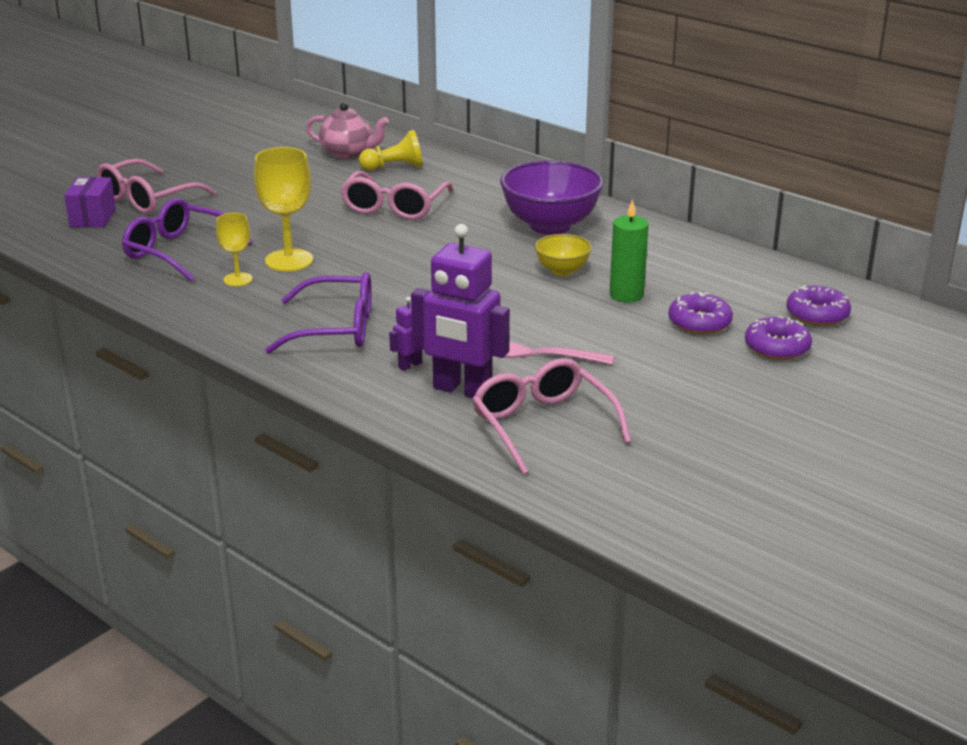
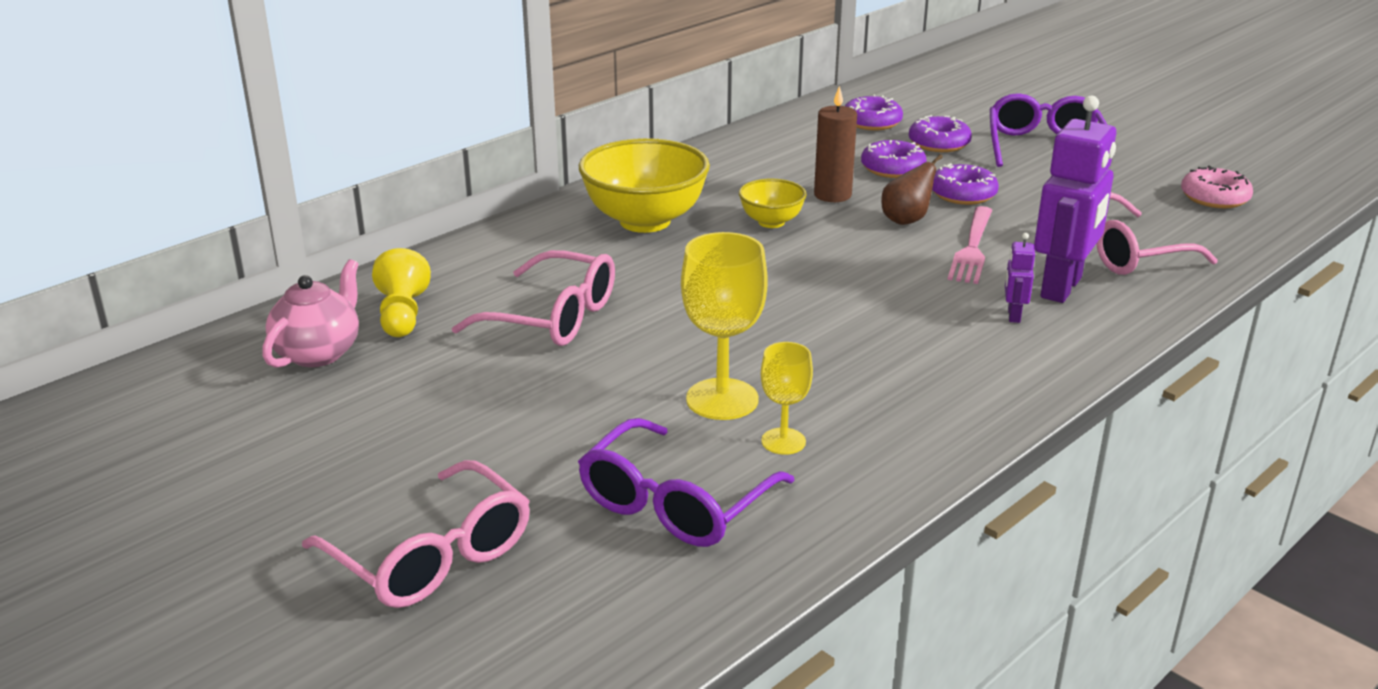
camera: 85 degrees left, 0 degrees up
purple box [64,177,116,228] -> none
purple glasses [265,272,372,354] -> purple glasses moved to [990,93,1107,167]
purple robot [389,297,424,371] -> purple robot turned 45 degrees clockwise [1005,233,1035,323]
purple bowl [500,160,604,235] -> yellow bowl [579,138,710,233]
green candle [609,199,649,303] -> brown candle [814,86,857,202]
none -> brown pear [881,154,943,225]
none -> purple donut [932,163,999,205]
none -> pink donut [1181,165,1253,208]

